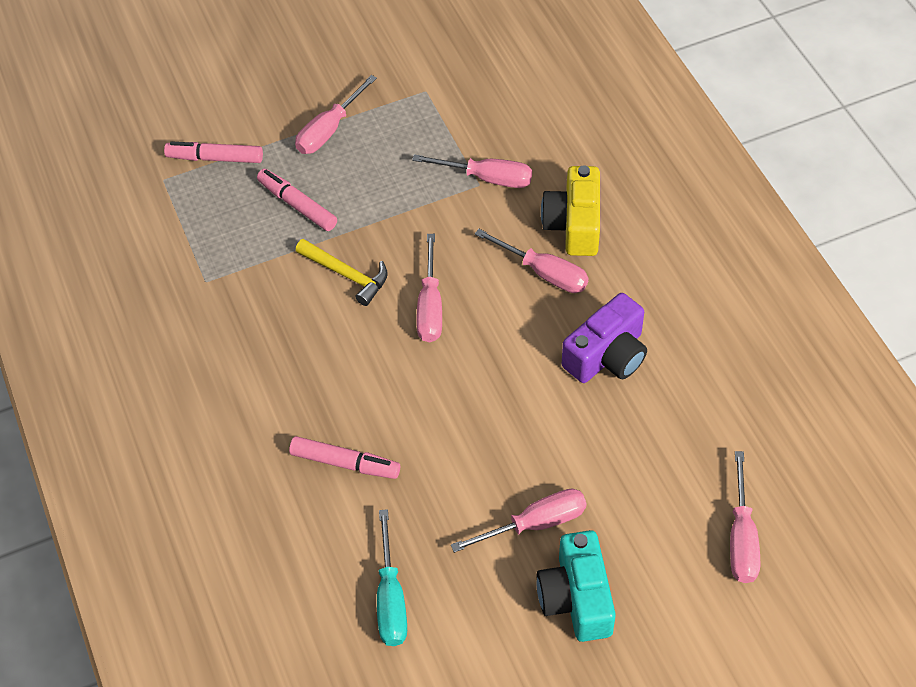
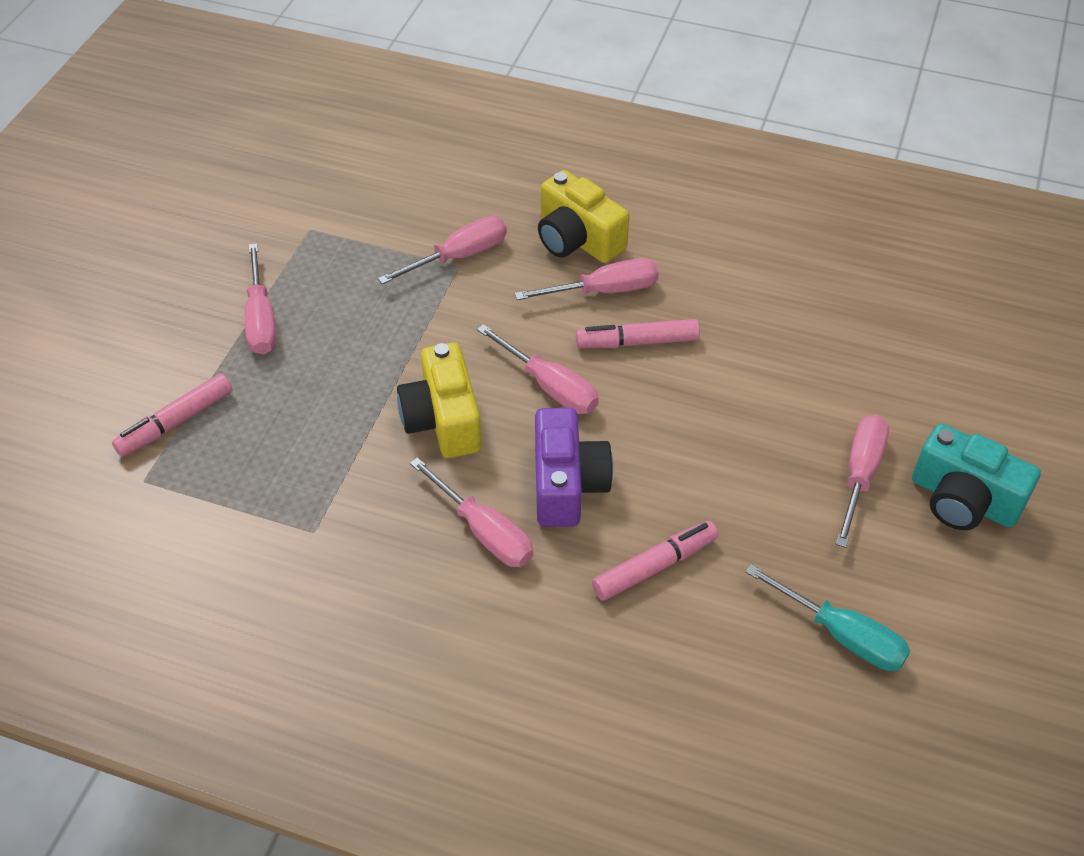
camera: 50 degrees left, 5 degrees down
pink marker [257,169,337,231] -> pink marker moved to [576,319,700,348]
yellow hammer [296,239,388,306] -> yellow camera [397,342,482,458]
purple camera [562,293,647,383] -> purple camera moved to [535,408,613,527]
pink screwdriver [730,451,760,583] -> pink screwdriver moved to [410,457,534,567]

